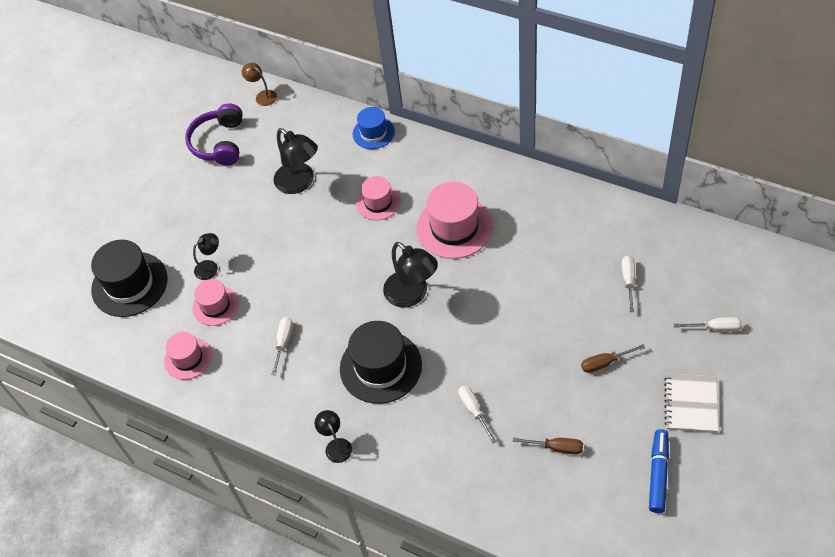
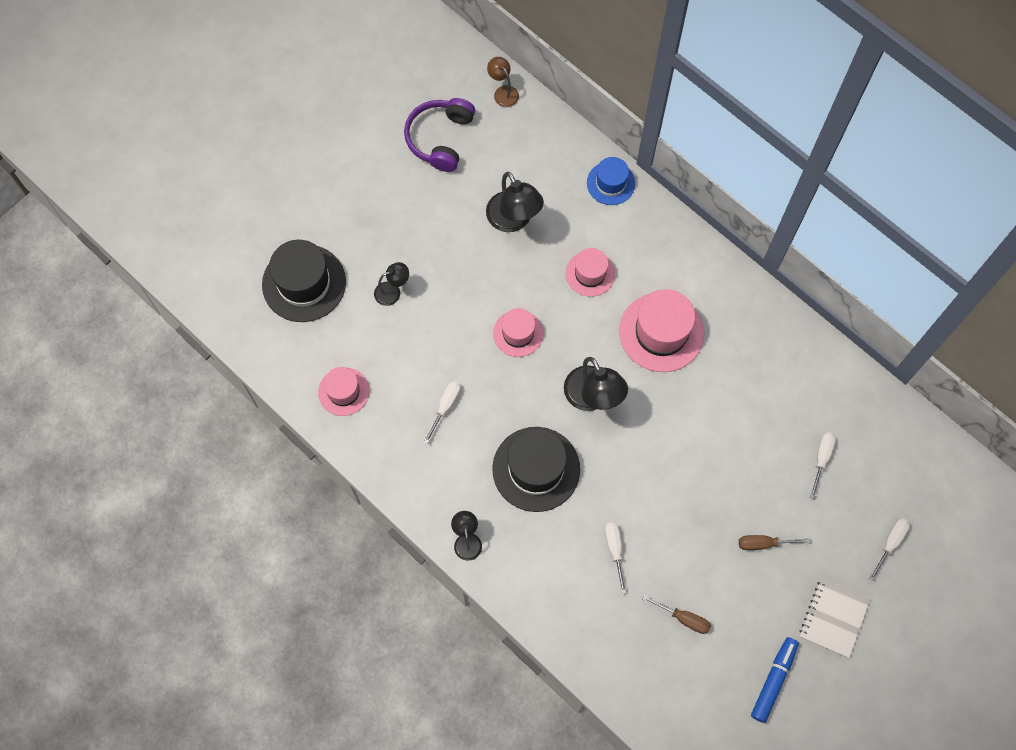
camera: 10 degrees right, 15 degrees up
pink hat [192,279,239,326] -> pink hat moved to [493,308,544,357]
white screwdriver [674,317,742,332] -> white screwdriver turned 75 degrees counterclockwise [869,518,910,581]

